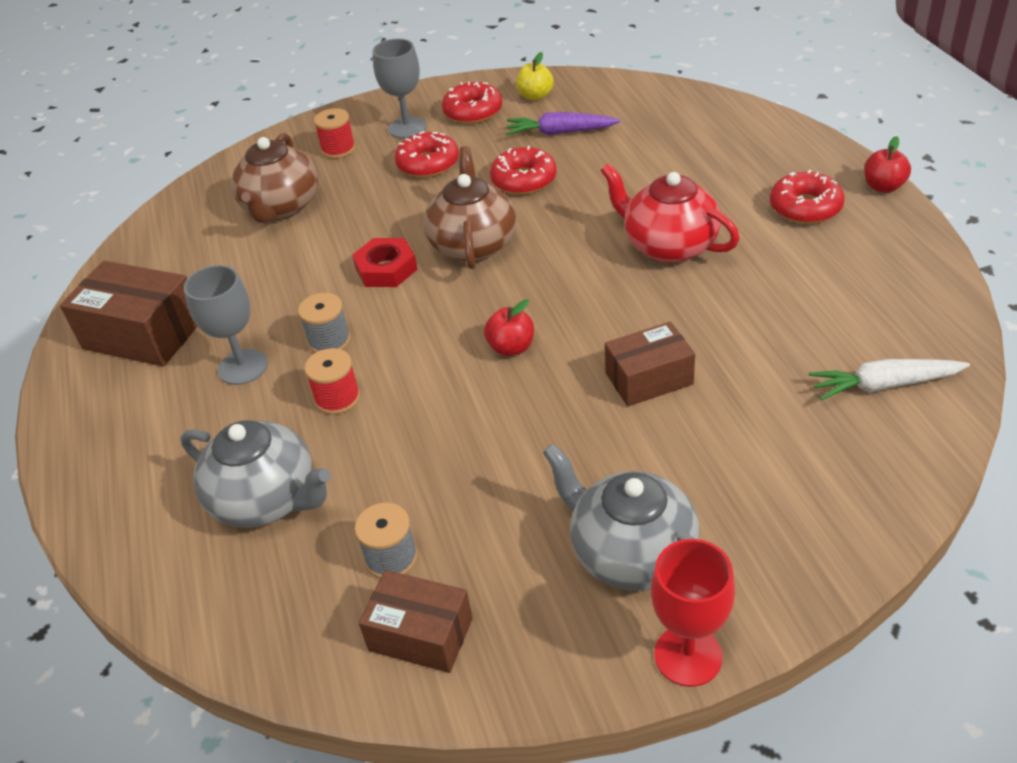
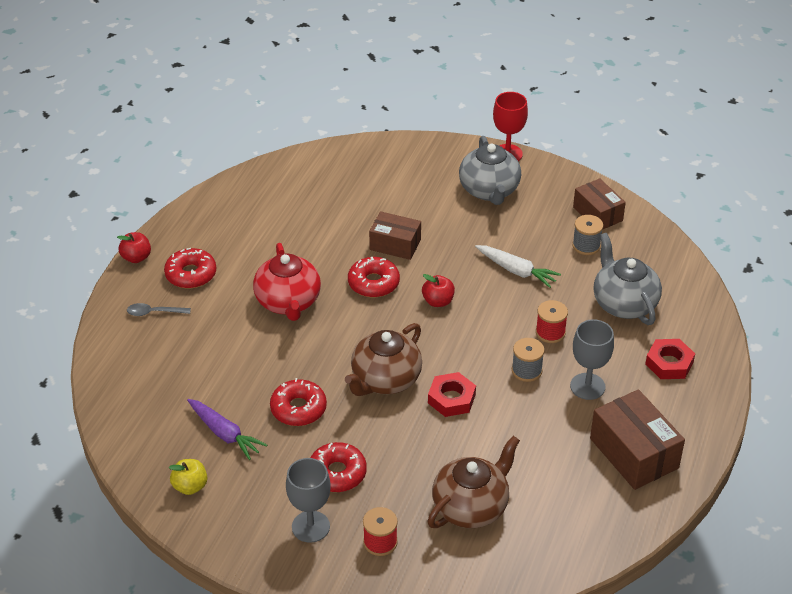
camera: 145 degrees left, 0 degrees up
red donut [442,82,502,124] -> red donut moved to [348,257,400,297]
white carrot [809,359,970,400] -> white carrot moved to [475,245,561,288]
none -> grey spoon [127,303,191,316]
none -> red nut [645,339,695,379]

